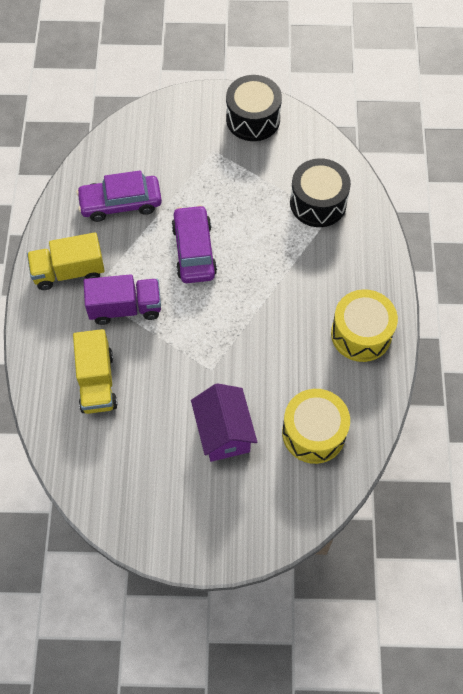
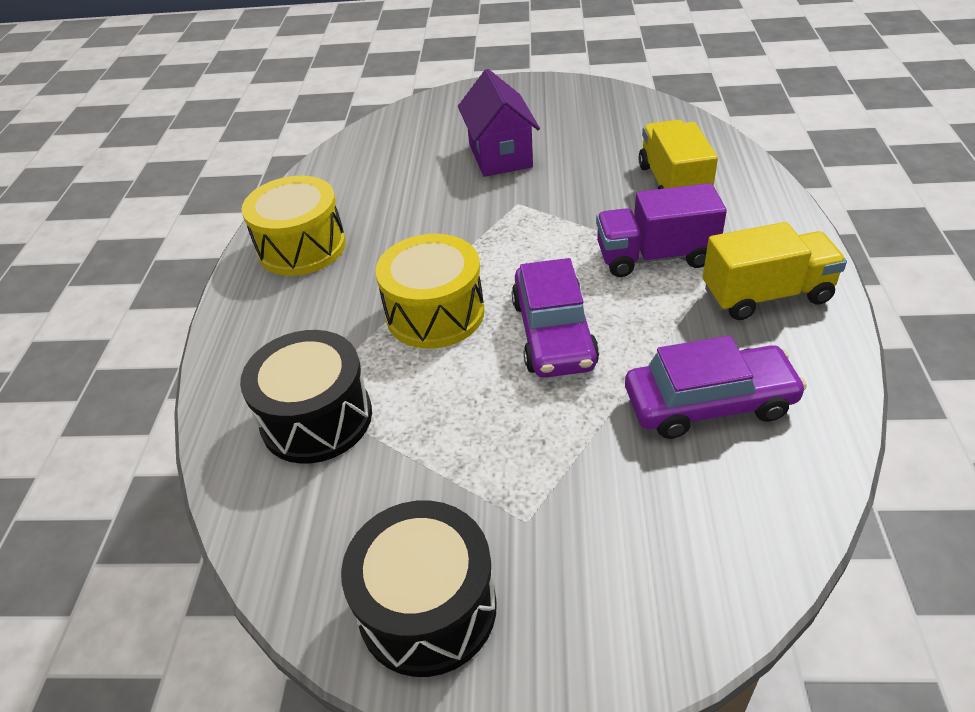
camera: 175 degrees left, 20 degrees down
yellow drum [282,389,350,464] -> yellow drum moved to [375,234,484,349]

